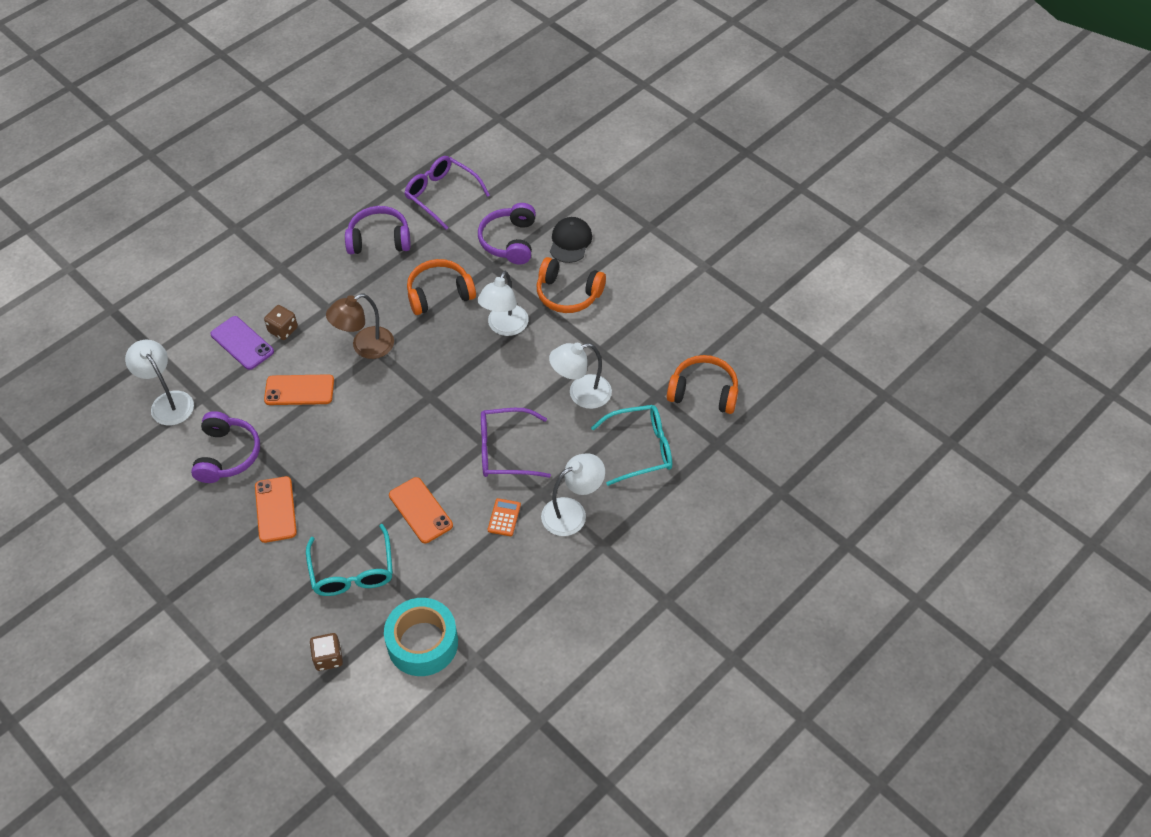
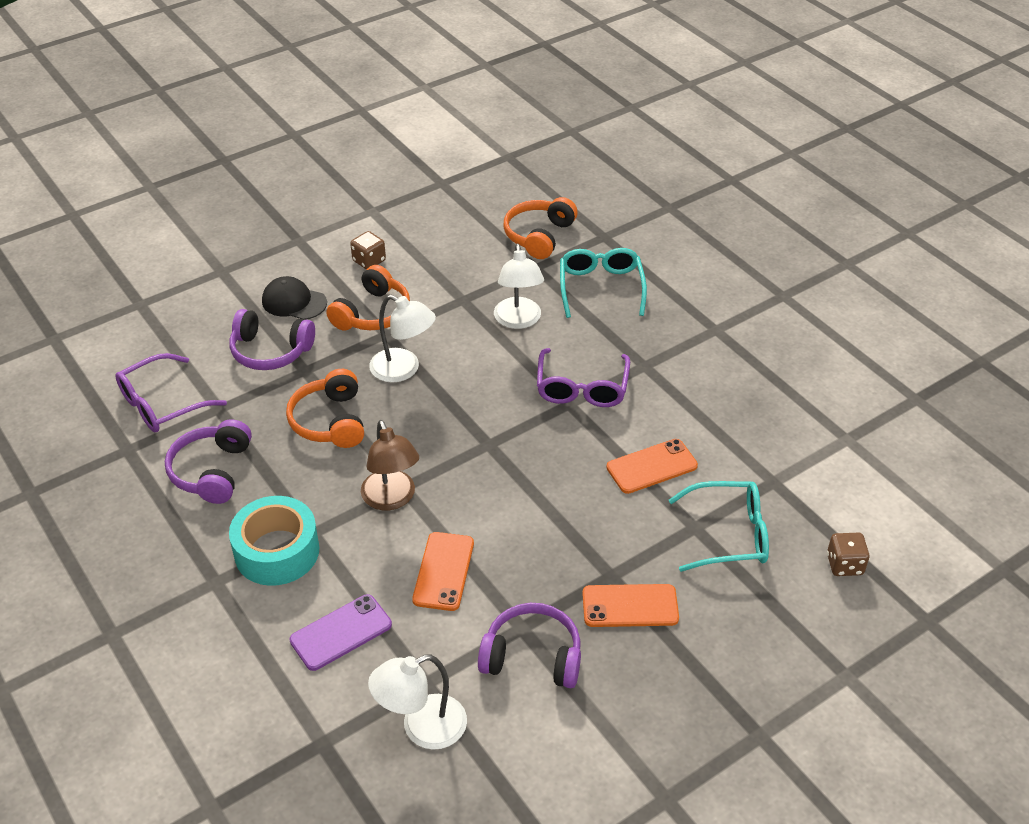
camera: 80 degrees left, 10 degrees down
brown dice [264,305,298,340] -> brown dice moved to [350,231,386,269]
turquoise tape [384,598,458,676] -> turquoise tape moved to [229,496,319,586]
orange calculator [488,498,521,536] -> none
white lamp [541,453,605,536] -> none

